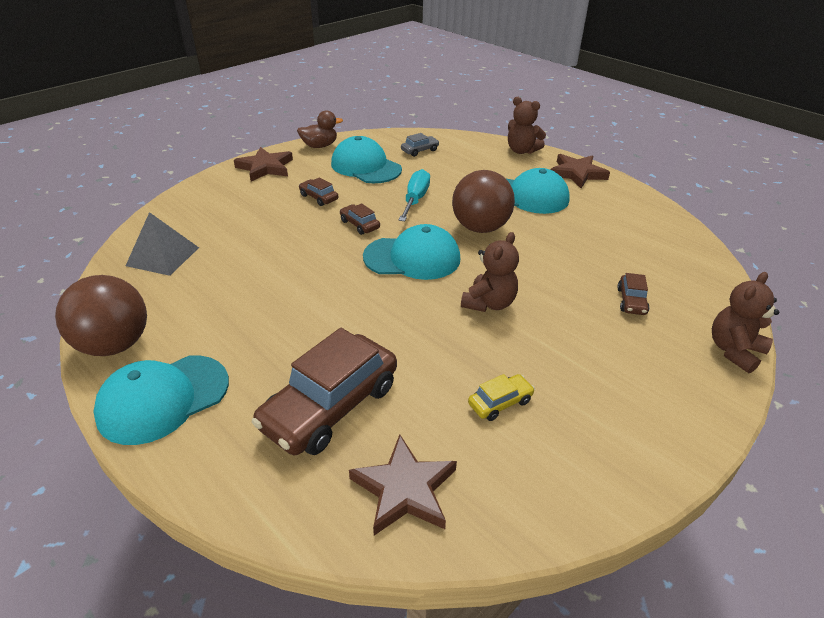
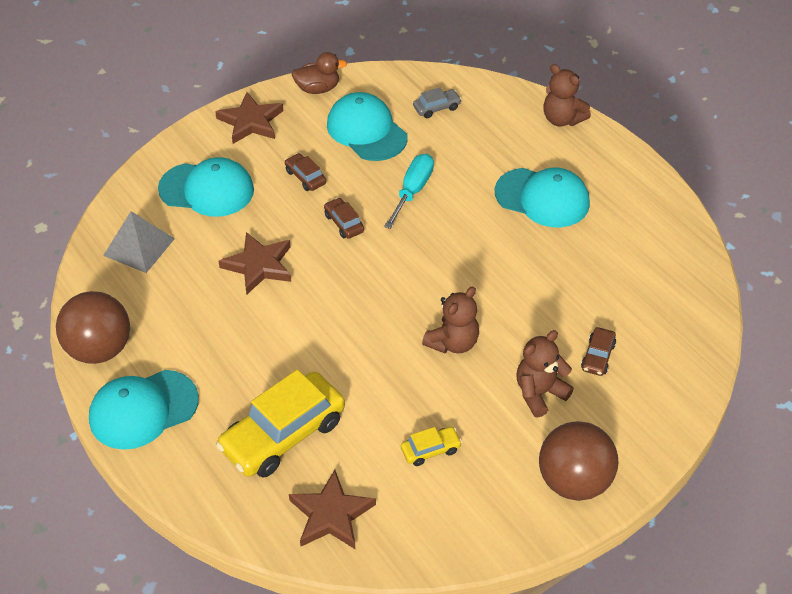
camera: 10 degrees right, 10 degrees up
brown car [252,328,397,455] -> yellow car [216,370,345,478]
turquoise cap [363,224,460,280] -> turquoise cap moved to [158,157,254,217]
brown ball [452,170,515,233] -> brown ball moved to [539,421,619,501]
brown star [550,154,610,188] -> brown star moved to [219,232,291,294]
brown teddy bear [712,272,780,374] -> brown teddy bear moved to [516,330,574,418]

